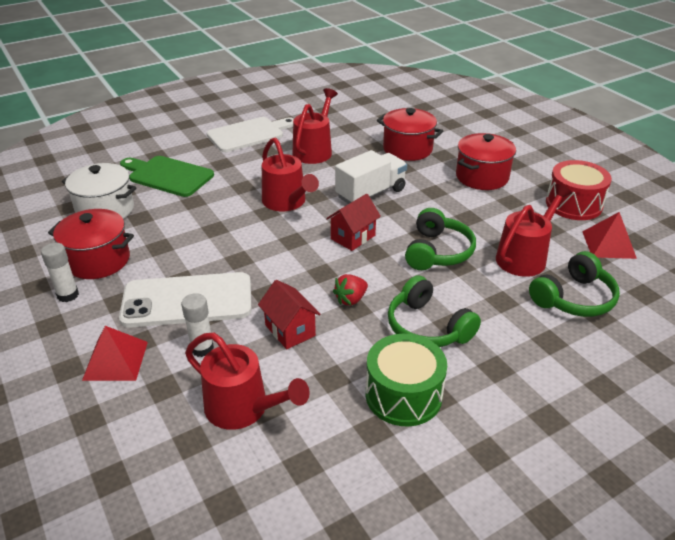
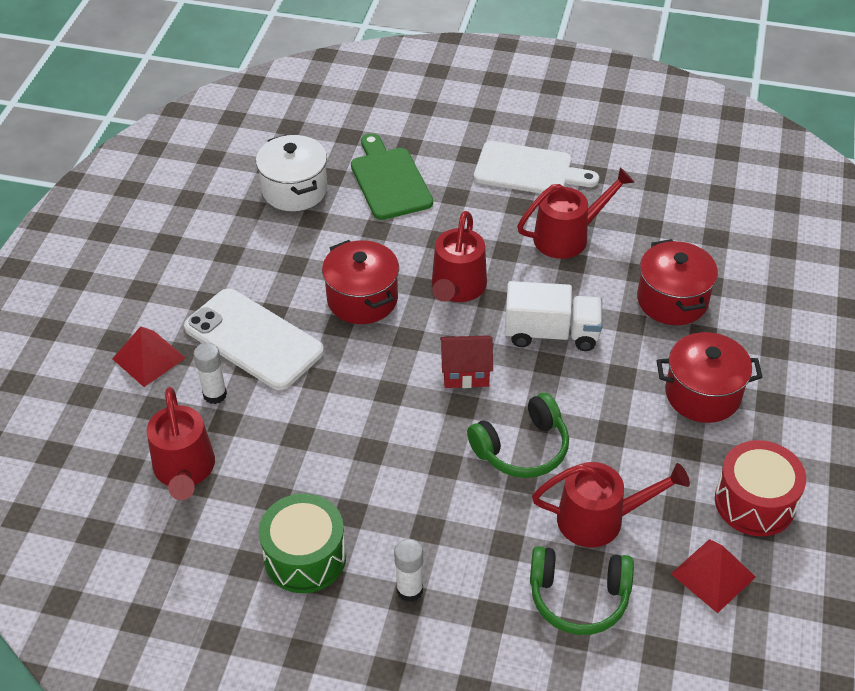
camera: 45 degrees right, 10 degrees up
white glue stick [41,243,79,302] -> white glue stick moved to [394,539,423,602]
red pot [48,209,134,279] -> red pot moved to [322,240,399,324]
red house [258,280,321,349] -> none
red strawberry [333,274,368,306] -> none
green headphones [388,275,481,347] -> none

